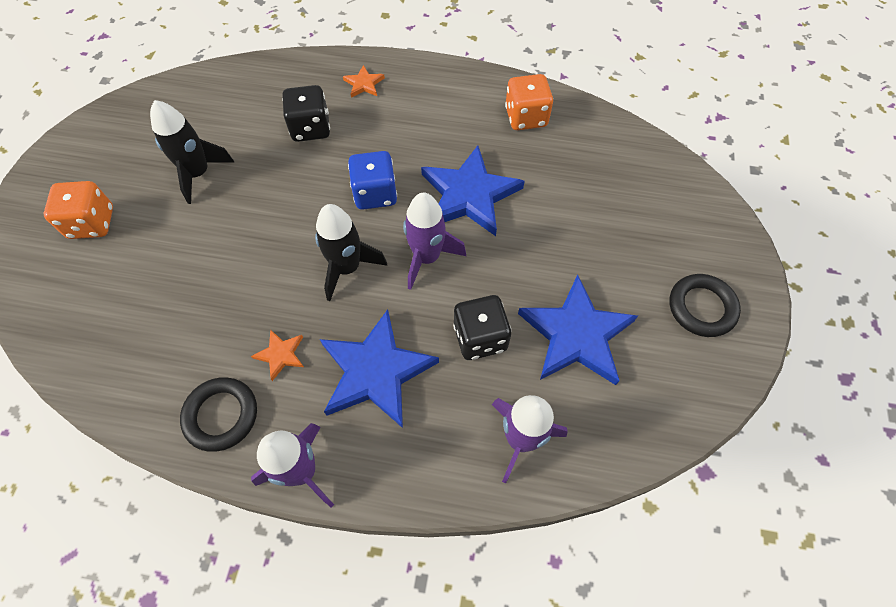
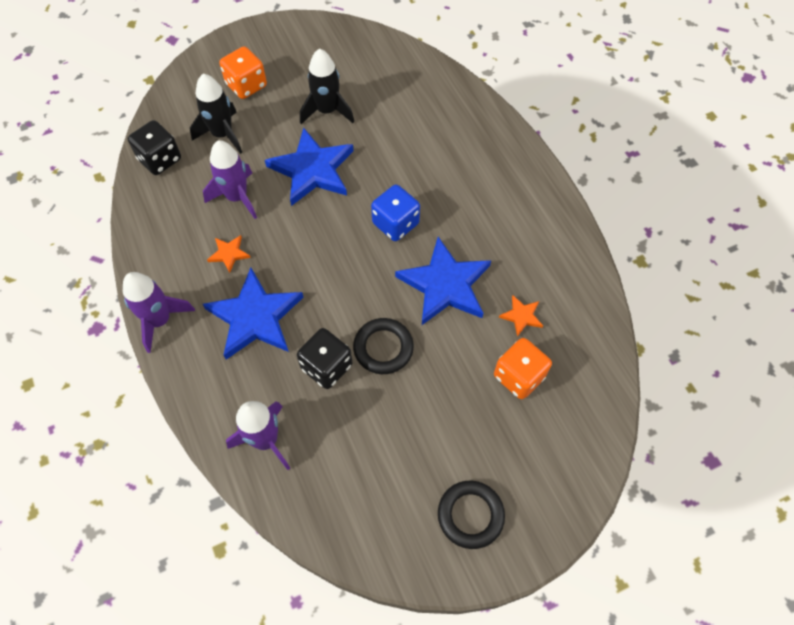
camera: 55 degrees right, 0 degrees up
black ring [180,377,257,452] -> black ring moved to [353,318,414,374]
black dice [282,85,330,142] -> black dice moved to [128,120,181,175]
black rocket [315,204,387,301] -> black rocket moved to [190,74,242,154]
orange star [343,65,385,98] -> orange star moved to [499,295,543,337]
purple rocket [403,193,466,290] -> purple rocket moved to [203,140,257,219]
orange dice [505,74,553,130] -> orange dice moved to [494,338,552,399]
blue star [518,274,638,385] -> blue star moved to [265,128,354,206]

